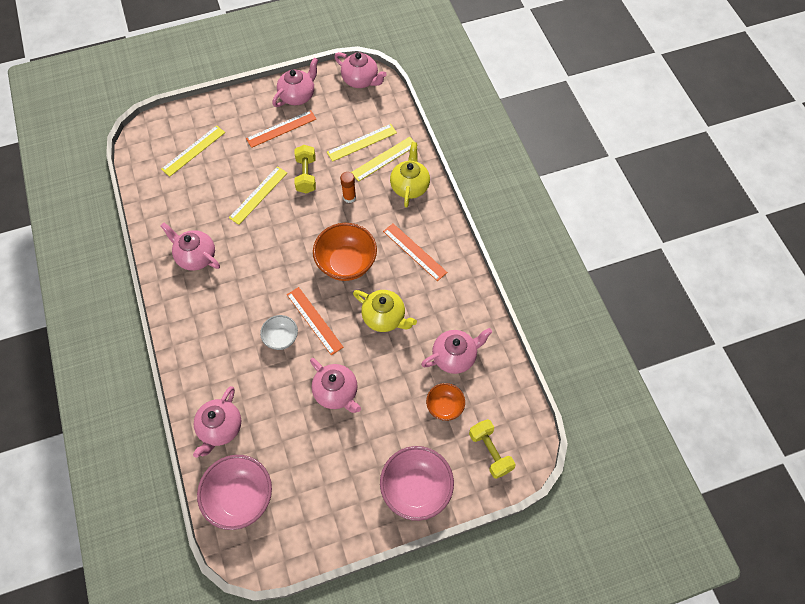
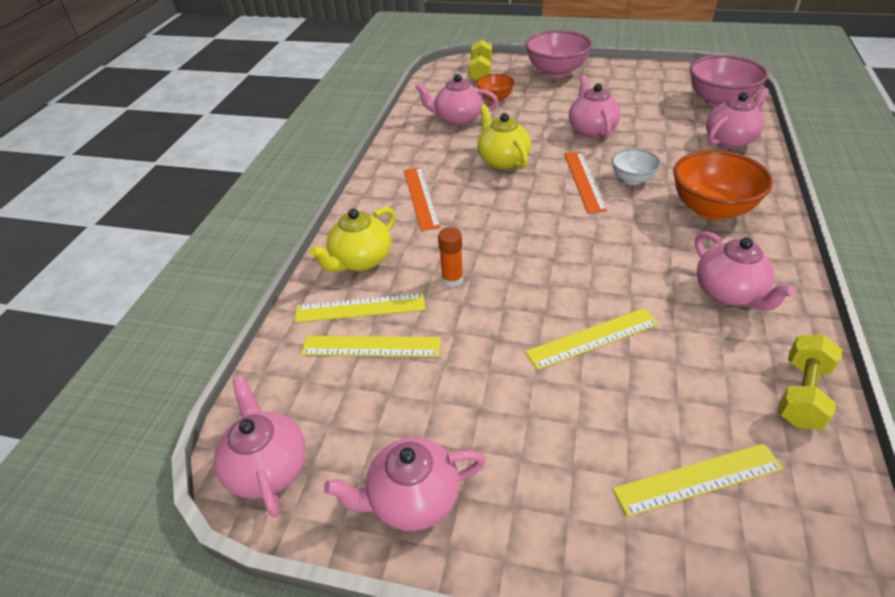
camera: 145 degrees left, 20 degrees down
orange ruler [246,110,316,148] -> none
yellow dumbbell [295,145,316,193] -> yellow dumbbell moved to [778,335,842,429]
orange bowl [313,223,377,281] -> orange bowl moved to [673,150,773,220]

